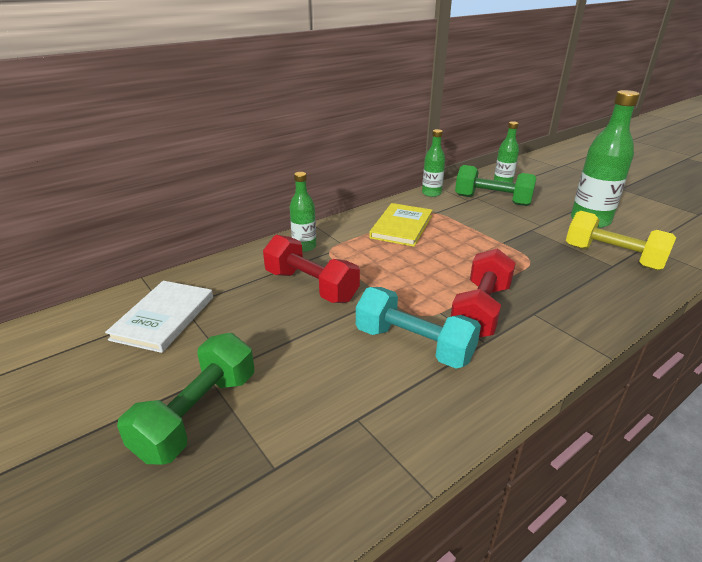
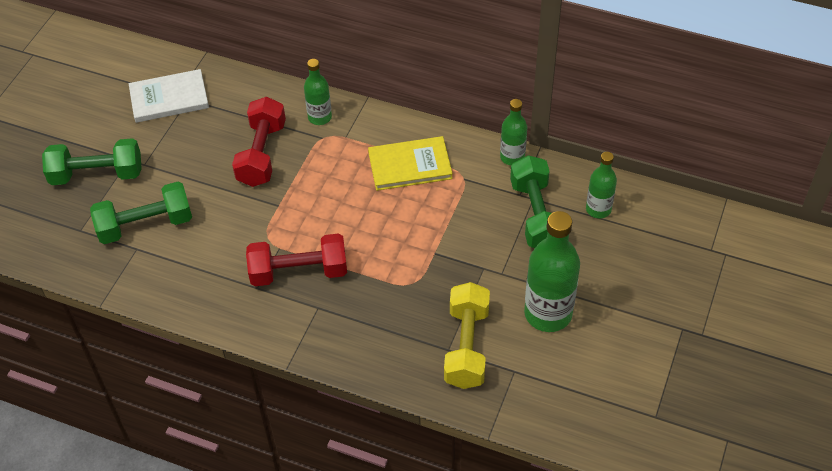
camera: 60 degrees right, 20 degrees up
turquoise dumbbell [356,287,481,369] -> none
none -> green dumbbell [90,182,192,244]

